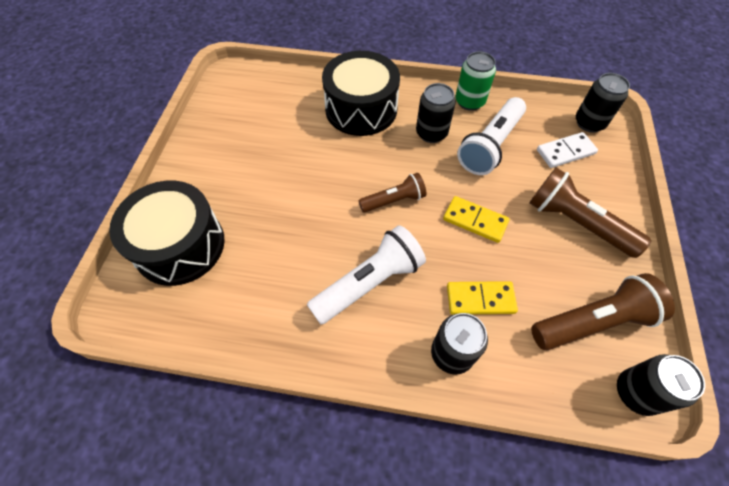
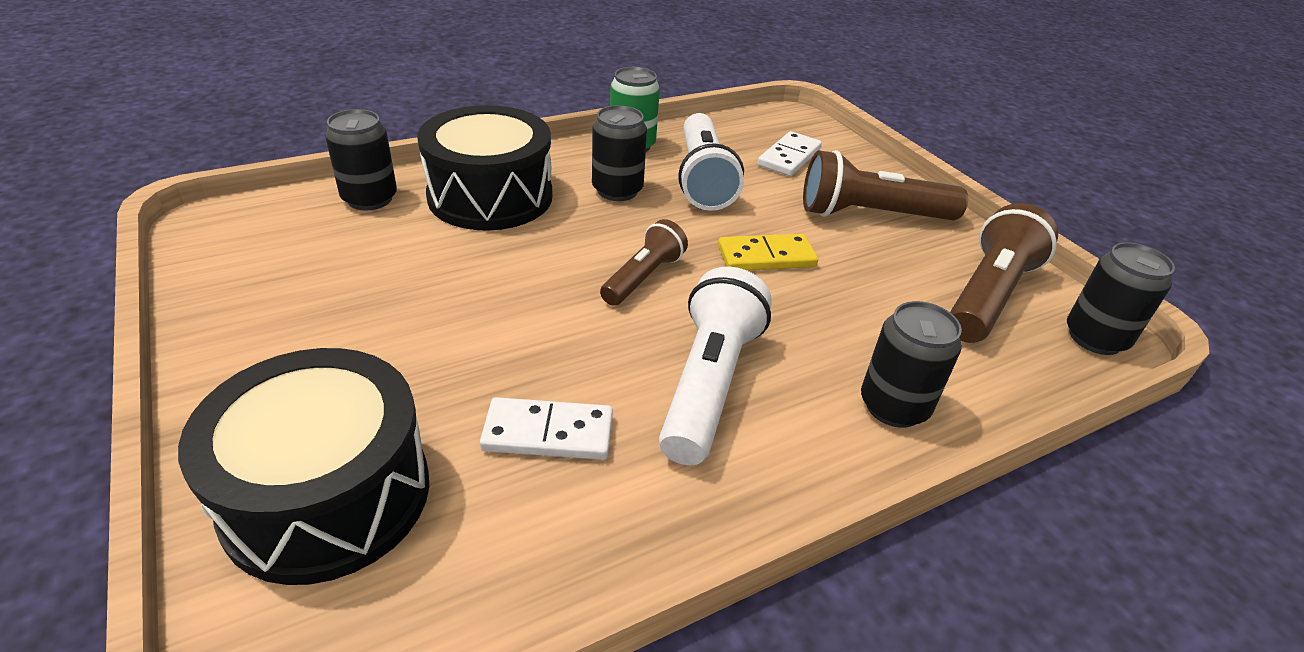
camera: 40 degrees left, 20 degrees down
yellow domino [447,281,518,315] -> none
black can [576,73,630,133] -> black can moved to [325,109,397,211]
none -> white domino [480,397,613,460]

